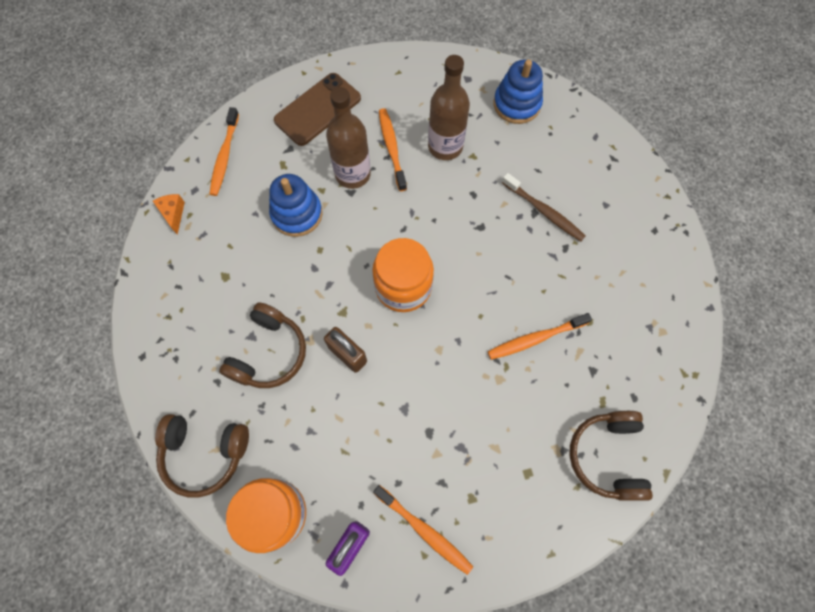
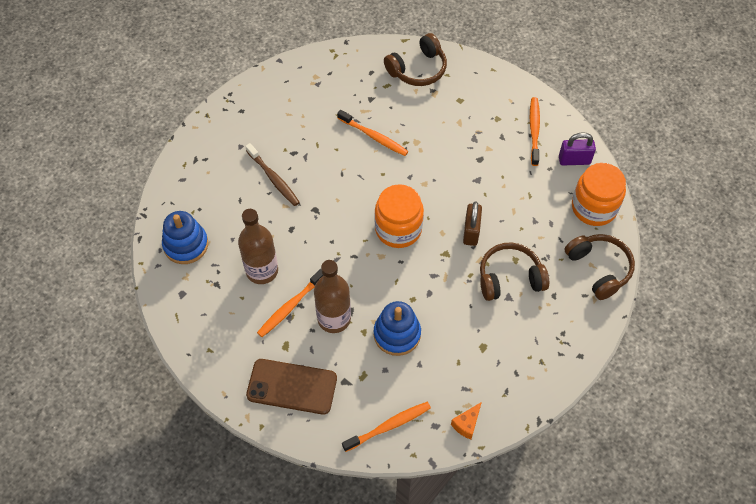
camera: 125 degrees left, 10 degrees down
brown toothbrush [502,173,586,241] -> brown toothbrush turned 135 degrees clockwise [245,143,300,206]

